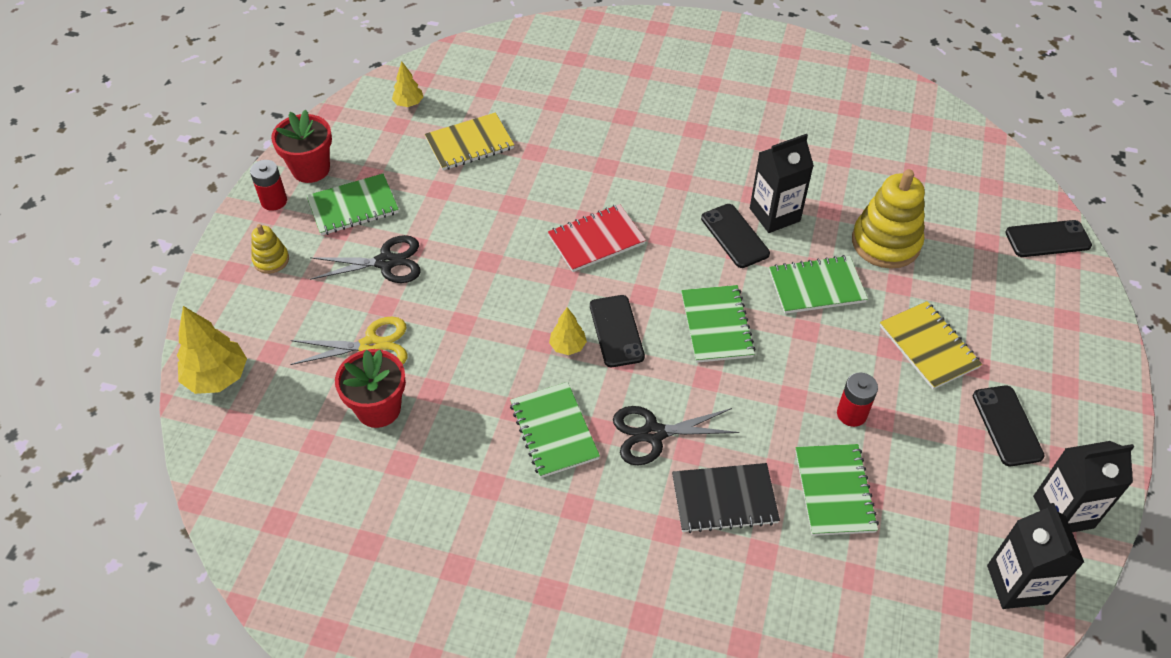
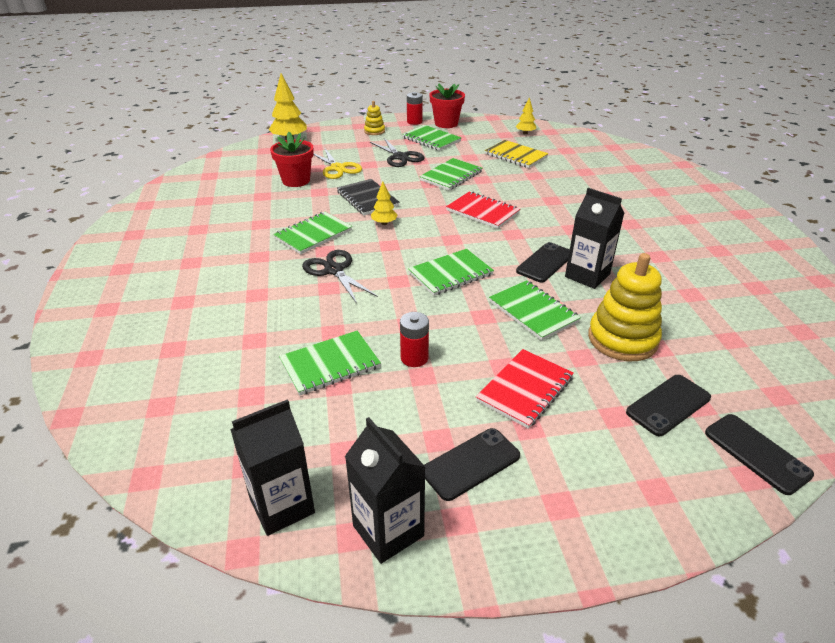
camera: 65 degrees right, 15 degrees down
black phone [590,295,645,367] -> black phone moved to [626,375,711,436]
black notebook [672,463,780,533] -> black notebook moved to [337,179,399,215]
yellow notebook [880,301,982,389] -> red notebook [476,349,574,429]
none -> green notebook [419,158,482,191]

